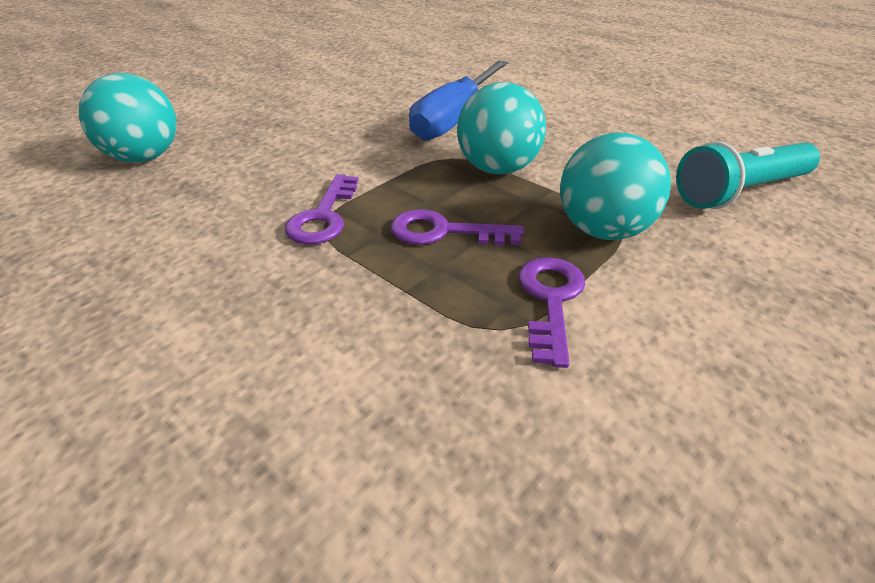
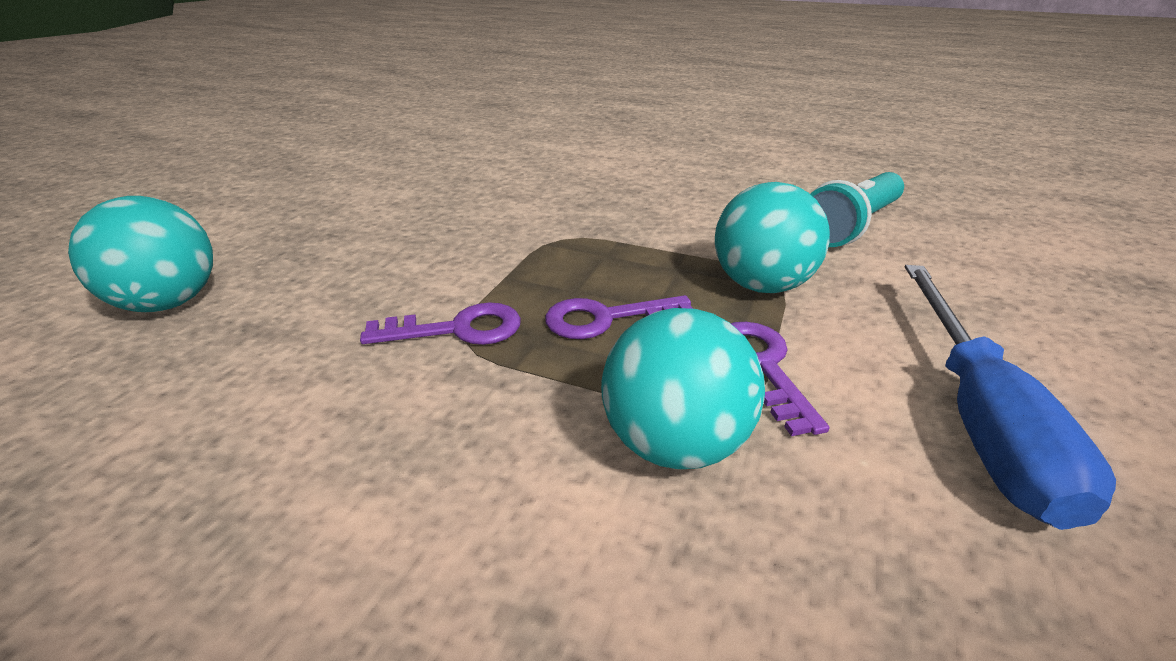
camera: 20 degrees left, 5 degrees down
purple key [285,174,358,244] -> purple key turned 90 degrees counterclockwise [360,302,521,345]
blue screwdriver [409,60,508,141] -> blue screwdriver moved to [905,265,1116,530]
turquoise ball [457,82,546,174] -> turquoise ball moved to [601,308,765,469]

